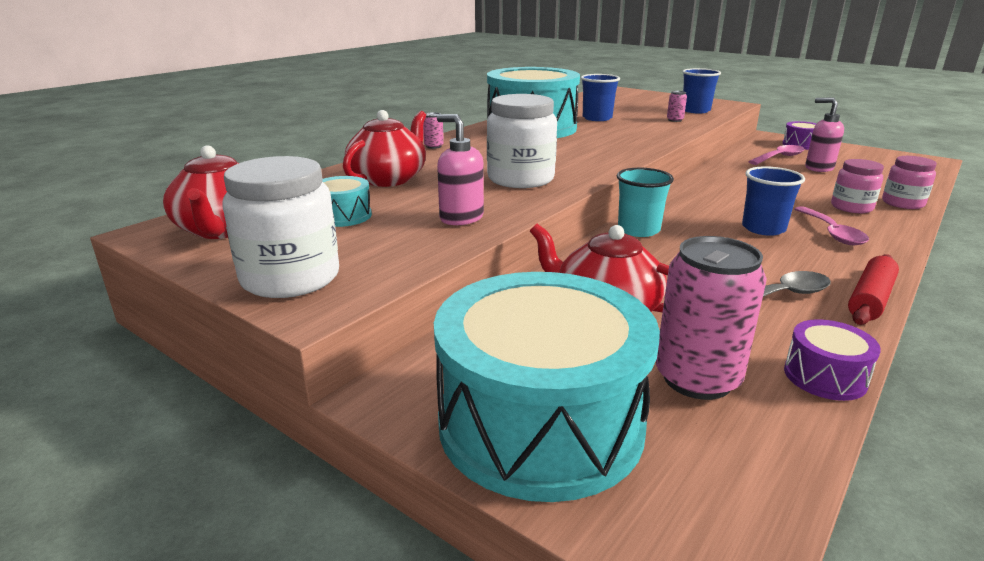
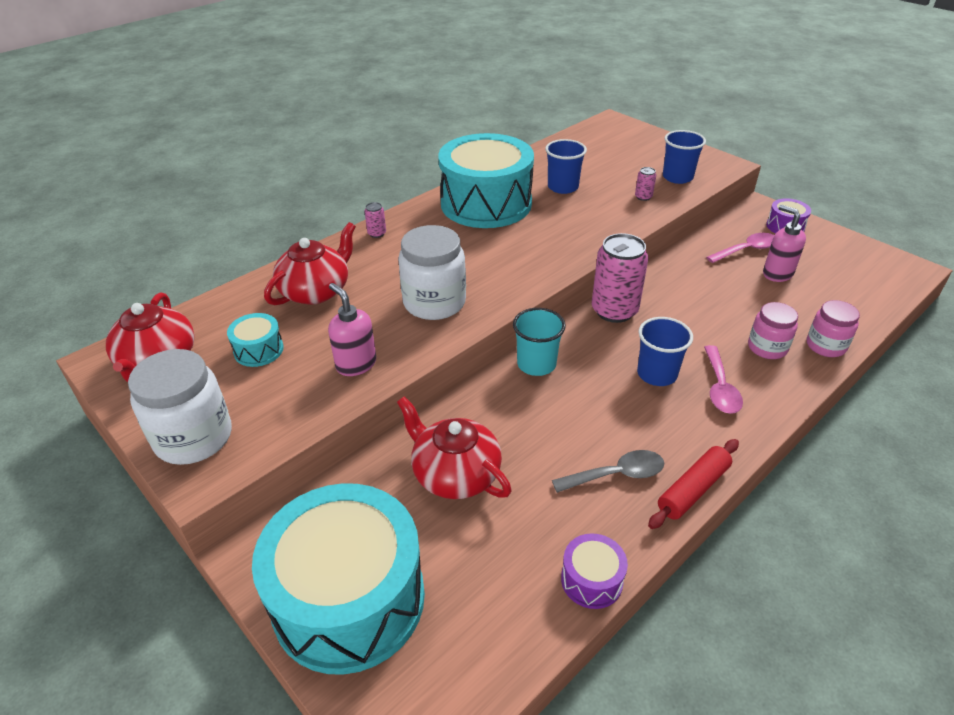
camera: 10 degrees right, 15 degrees up
pink can [656,236,767,400] -> pink can moved to [592,233,648,323]

